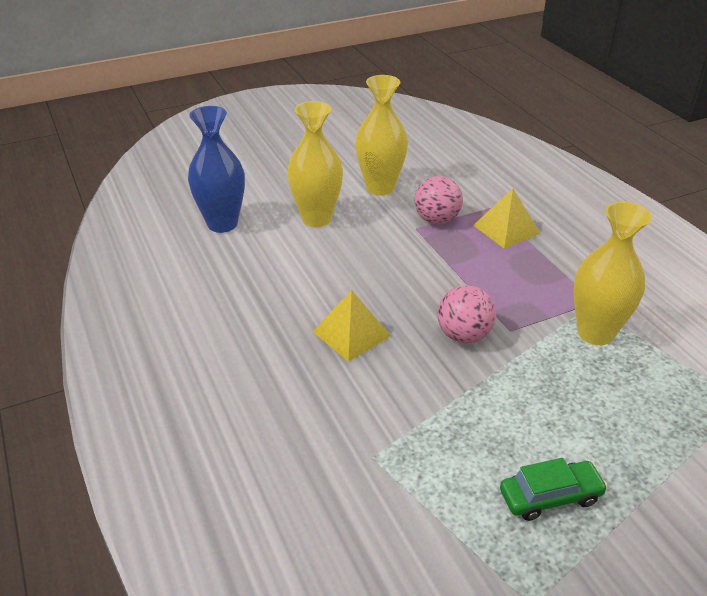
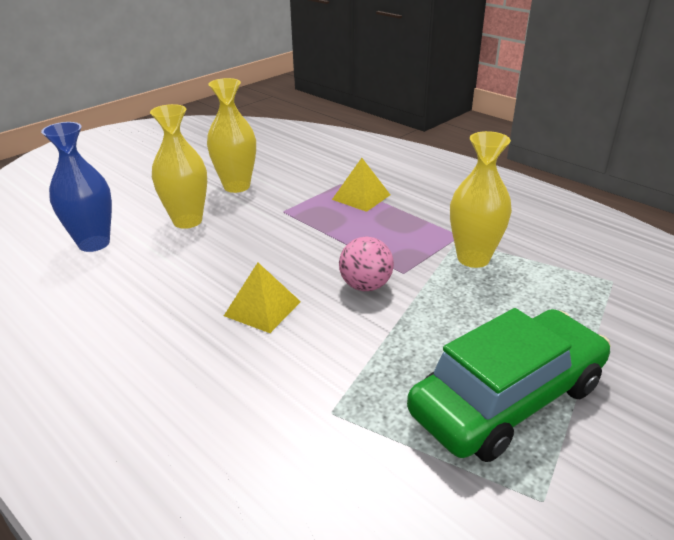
camera: 20 degrees left, 5 degrees down
pink ball [415,176,463,224] -> none
green car [500,458,608,521] -> green car [407,308,611,462], size x2.21

